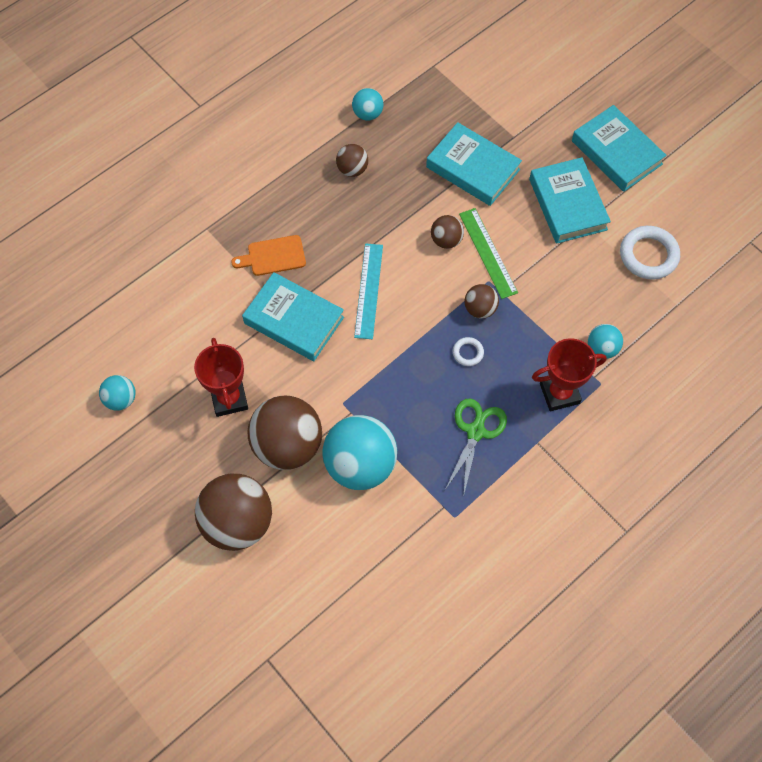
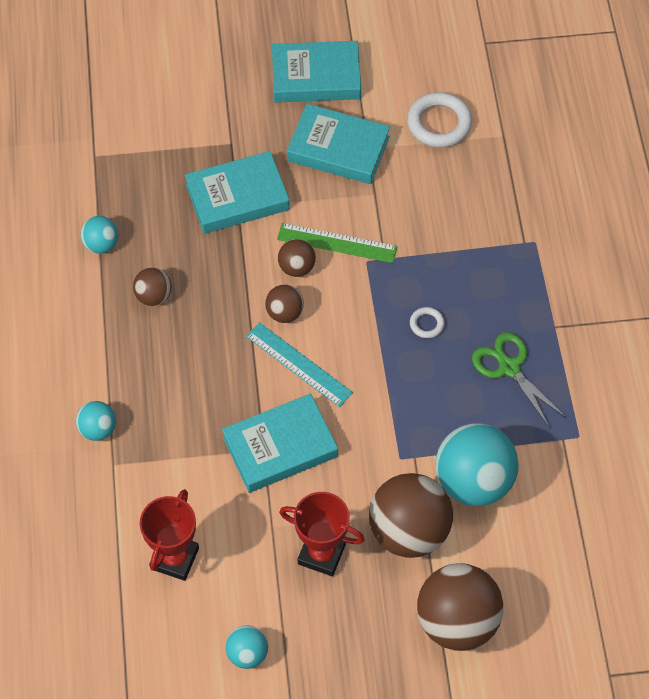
camera: 55 degrees left, 5 degrees down
orange cutting board [231,235,306,276] -> none
brown ball [465,284,499,318] -> brown ball moved to [265,284,304,323]
red trophy [532,338,607,411] -> red trophy moved to [140,489,199,581]
turquoise ball [588,324,623,359] -> turquoise ball moved to [76,401,116,441]

